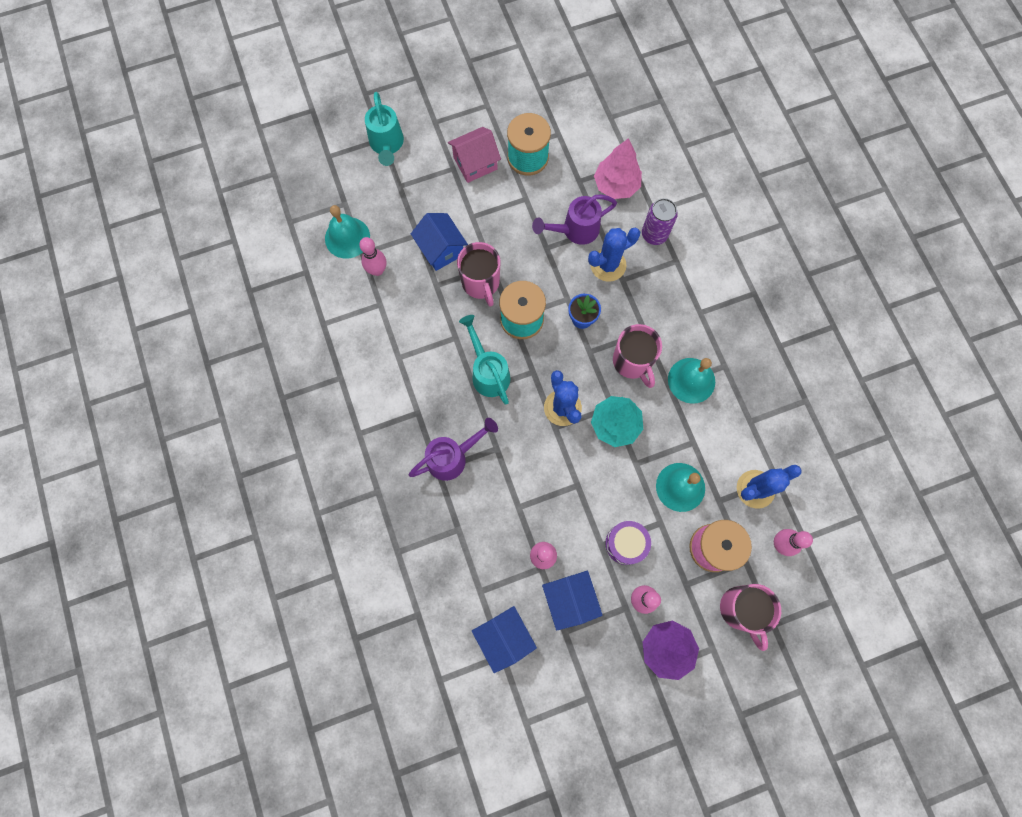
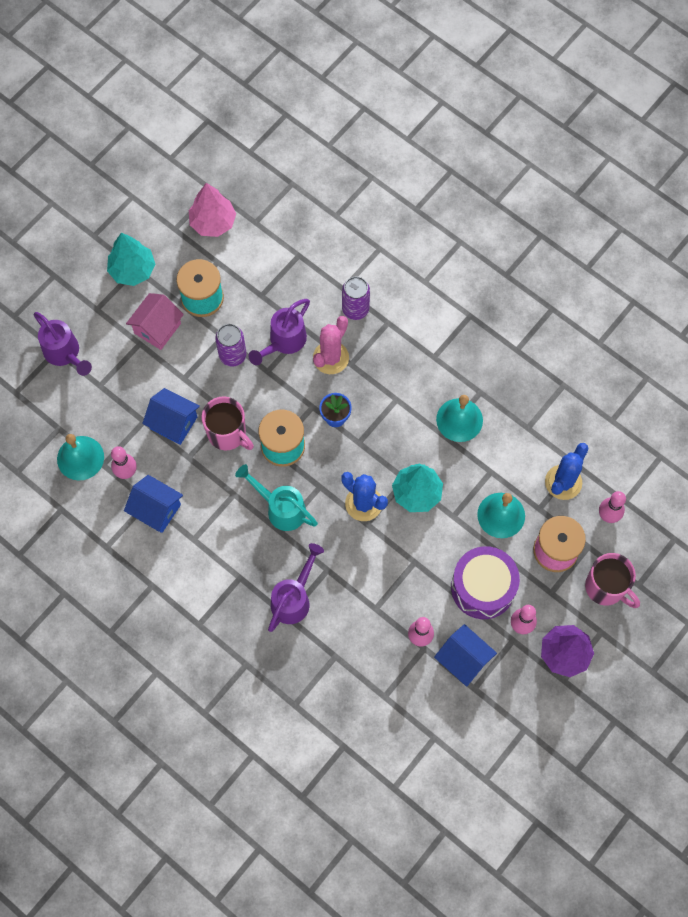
camera: 30 degrees left, 5 degrees down
turquoise watering can [365,92,404,166] -> purple watering can [34,312,92,376]
blue house [472,606,537,673] -> blue house moved to [124,475,183,533]
blue cactus [588,228,640,282] -> pink cactus [313,316,349,374]
pink tree [594,138,642,199] -> pink tree moved to [189,183,236,237]
purple drum [605,521,651,565] -> purple drum [451,546,520,619], size x1.61
pink mug [613,324,662,388] -> none
none -> turquoise tree [107,233,155,286]
none -> purple can [215,324,246,367]

